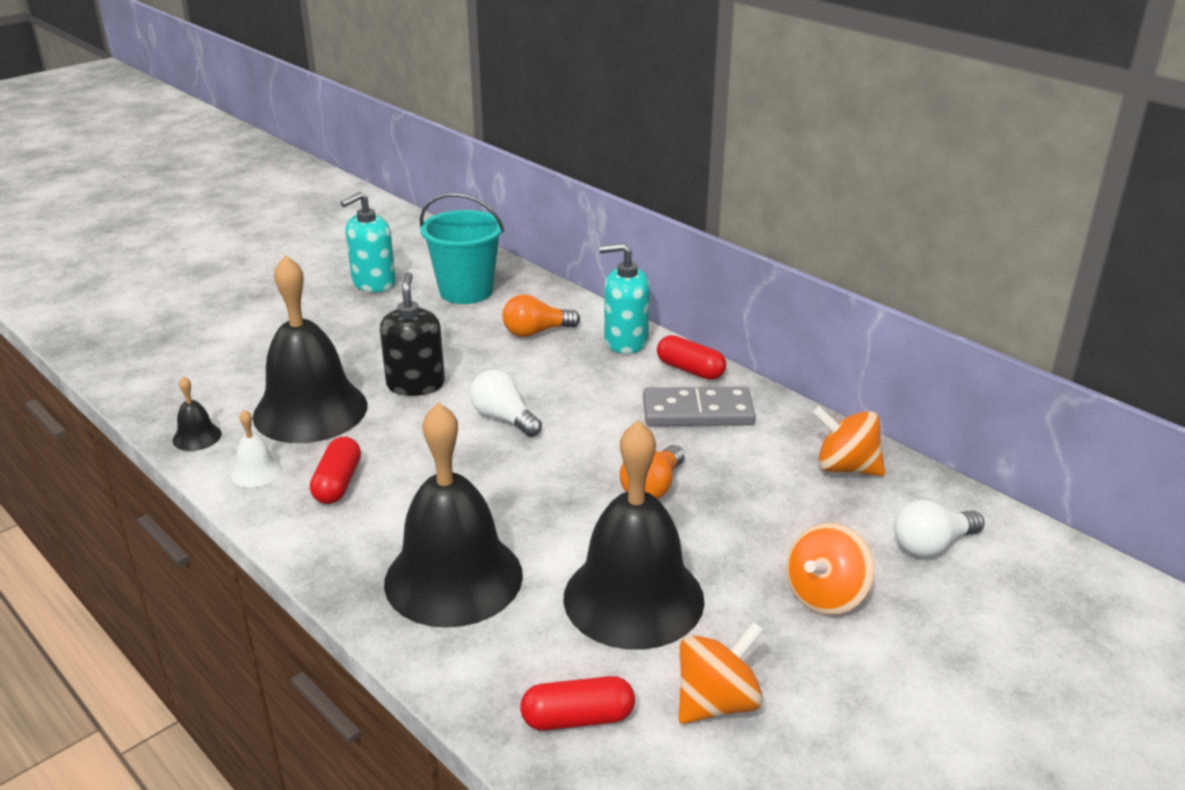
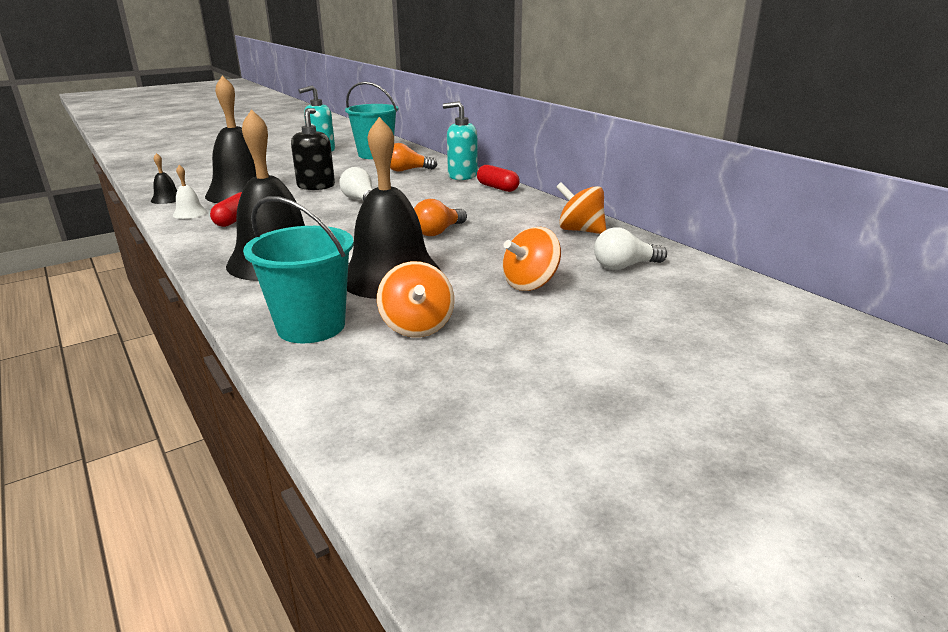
camera: 10 degrees right, 5 degrees down
red capsule [520,676,635,731] -> turquoise bucket [243,196,354,343]
grey domino [643,387,756,426] -> none
orange spinning top [678,622,764,724] -> orange spinning top turned 105 degrees clockwise [377,261,454,337]

